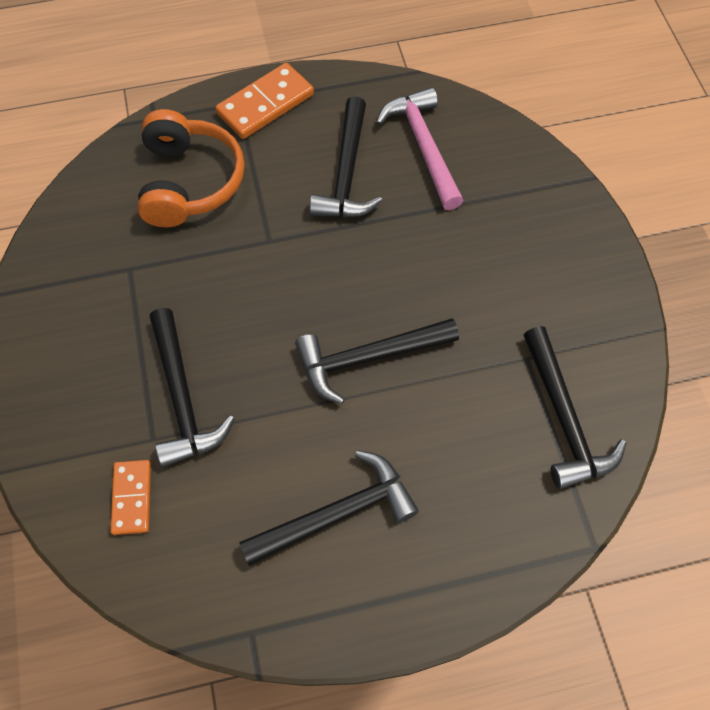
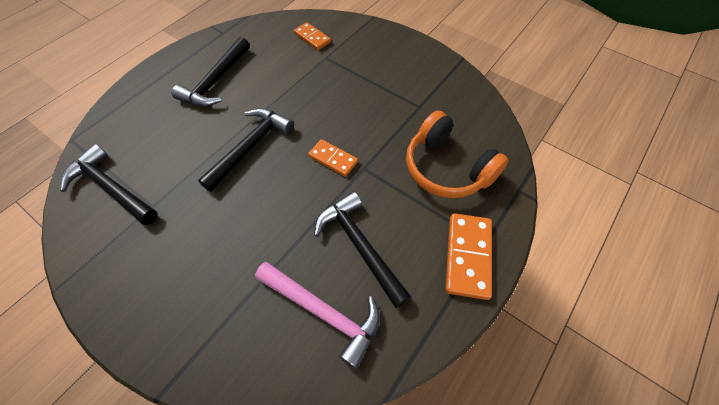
camera: 140 degrees right, 5 degrees down
black hammer [150,308,235,467] -> none
none -> orange domino [308,139,358,177]

